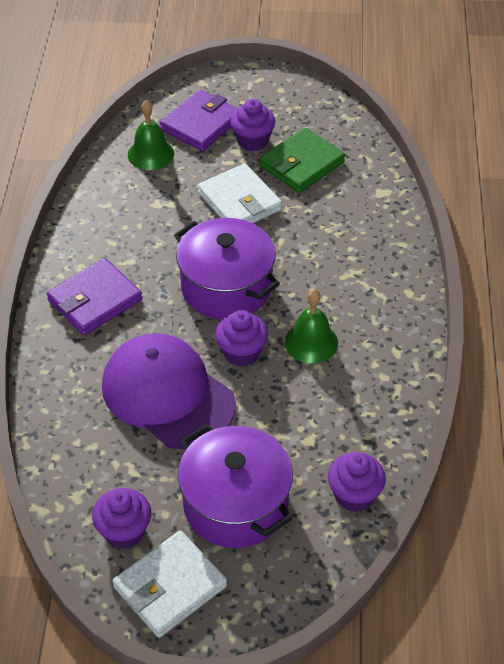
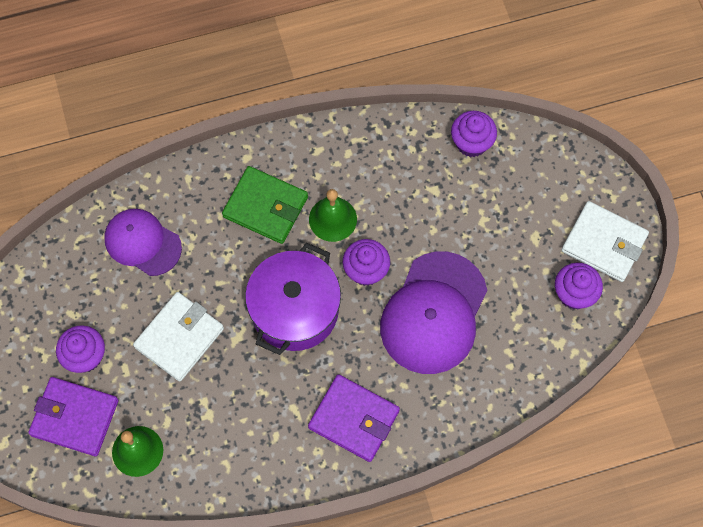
camera: 110 degrees left, 20 degrees up
purple pot [178,424,293,548] -> none
green wallet [259,128,345,193] -> green wallet moved to [222,166,308,244]
none -> purple cap [104,209,182,276]

